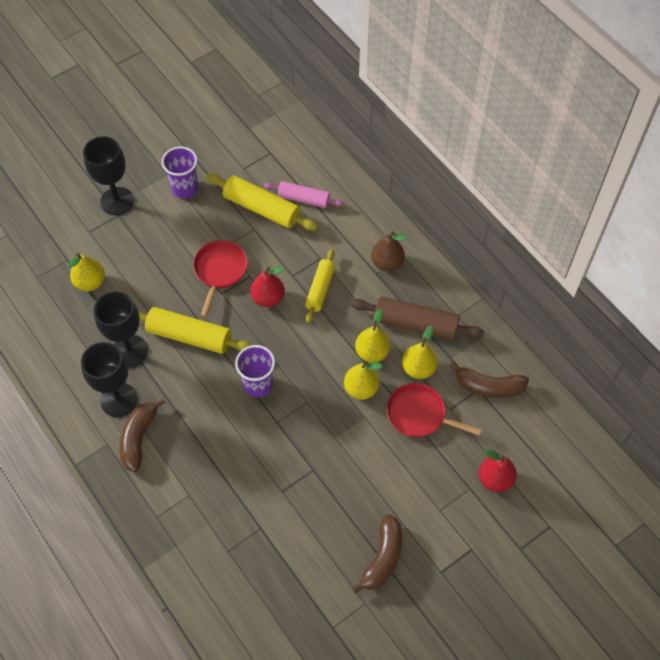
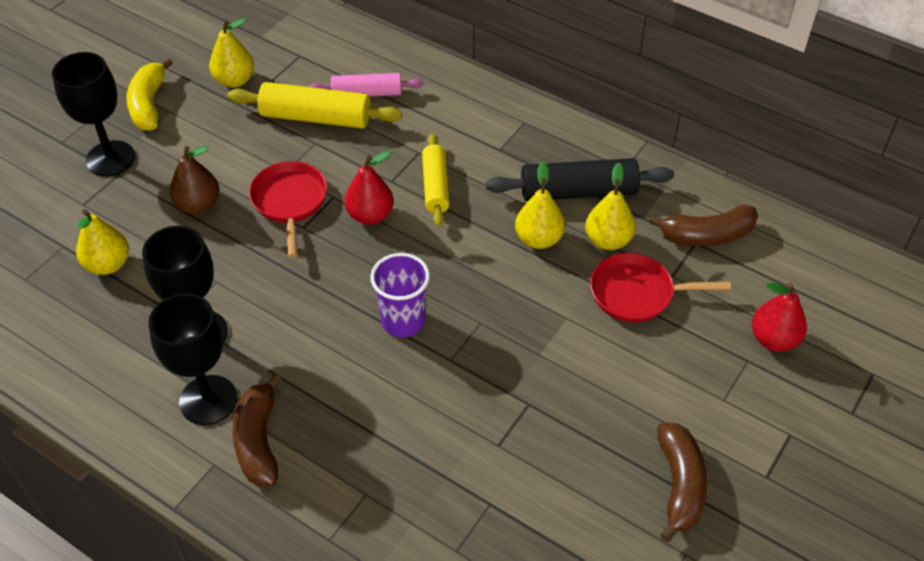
camera: 20 degrees left, 10 degrees down
yellow rolling pin [138,307,251,354] -> none
purple cup [162,147,198,198] -> none
yellow pear [344,361,383,400] -> yellow pear moved to [209,18,254,88]
brown rolling pin [350,296,484,340] -> black rolling pin [486,158,674,201]
brown pear [371,231,407,271] -> brown pear moved to [170,146,220,214]
none -> yellow banana [126,58,173,131]

